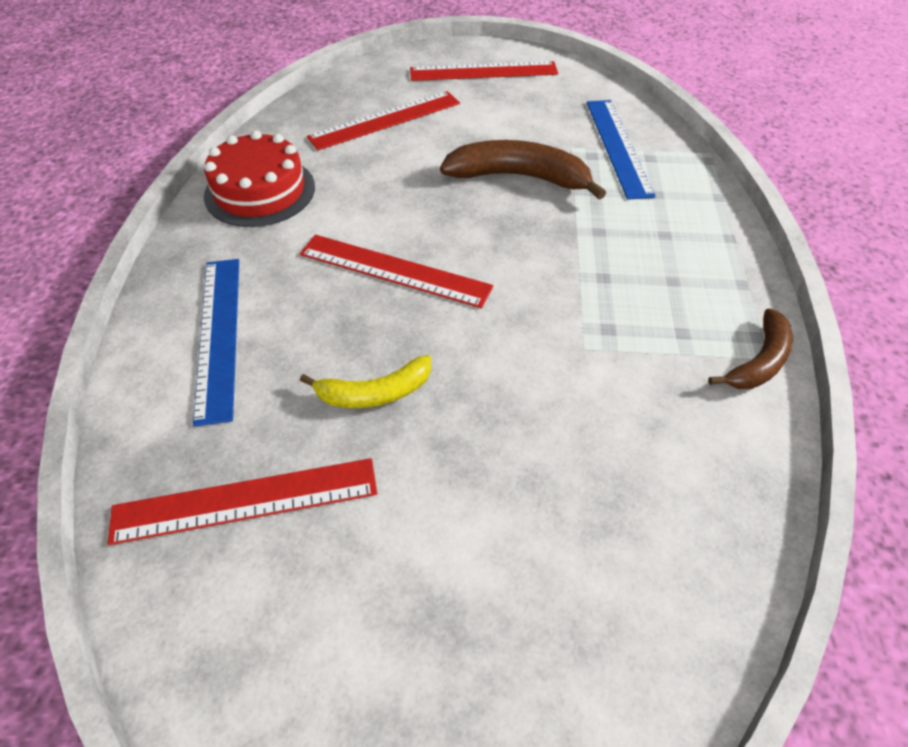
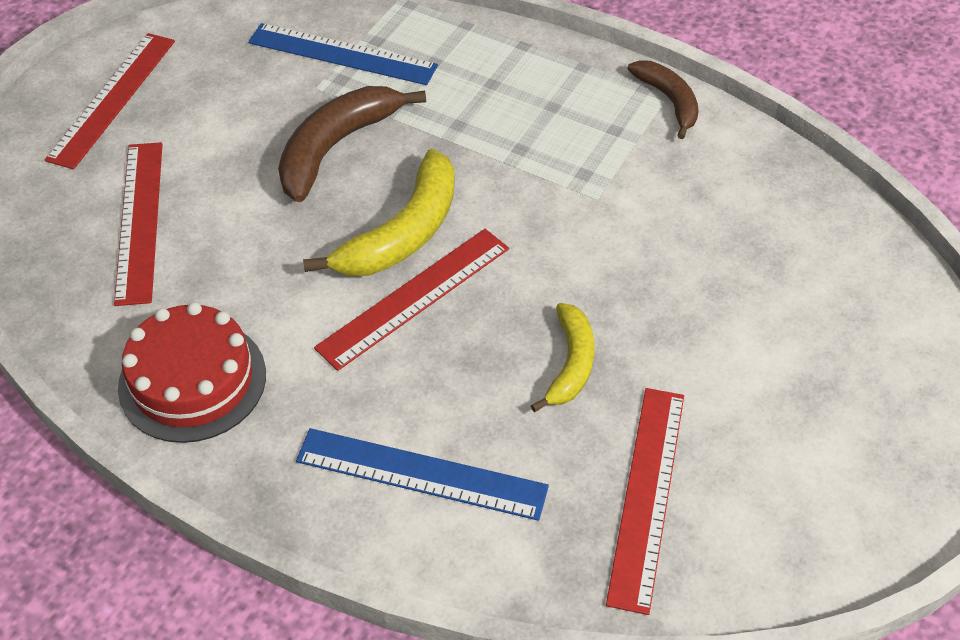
camera: 65 degrees left, 0 degrees up
none -> yellow banana [303,149,455,276]

